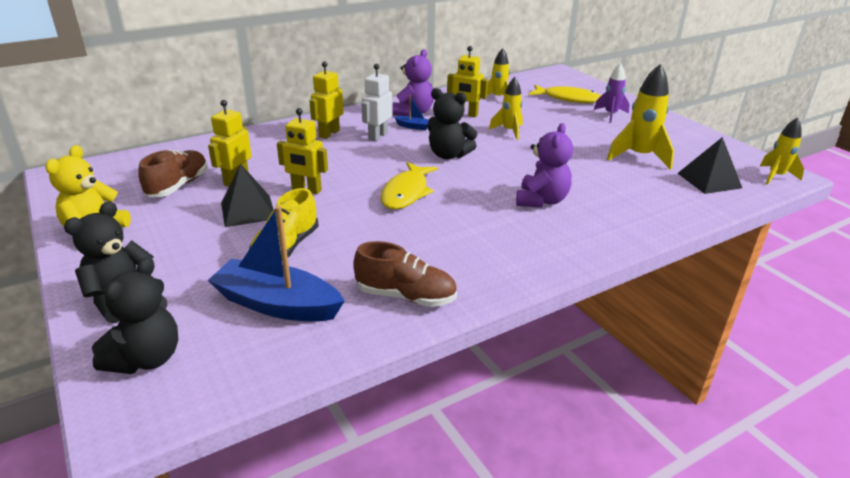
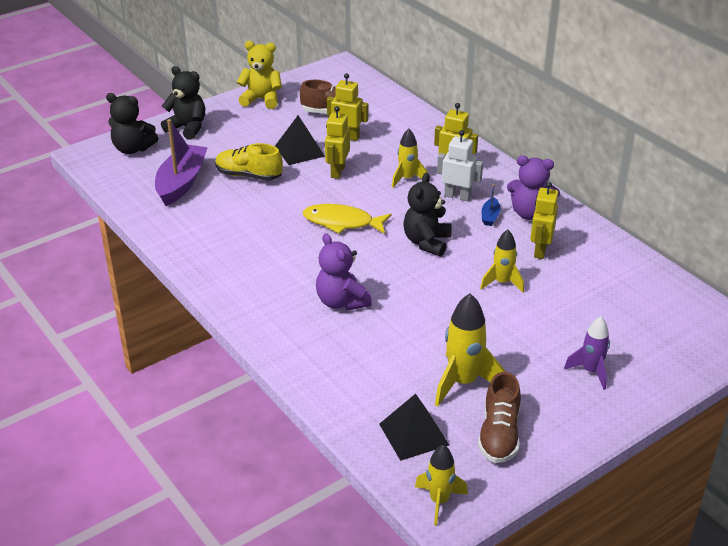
camera: 85 degrees right, 5 degrees up
blue boat [208,206,345,322] -> purple boat [155,119,208,206]
brown shoe [353,241,457,307] -> brown shoe moved to [478,372,521,463]
yellow rocket [481,48,510,99] -> yellow rocket moved to [392,129,428,188]
purple teddy bear [516,123,573,208] -> purple teddy bear turned 45 degrees clockwise [316,233,372,311]
yellow fish [529,85,601,103] -> none

